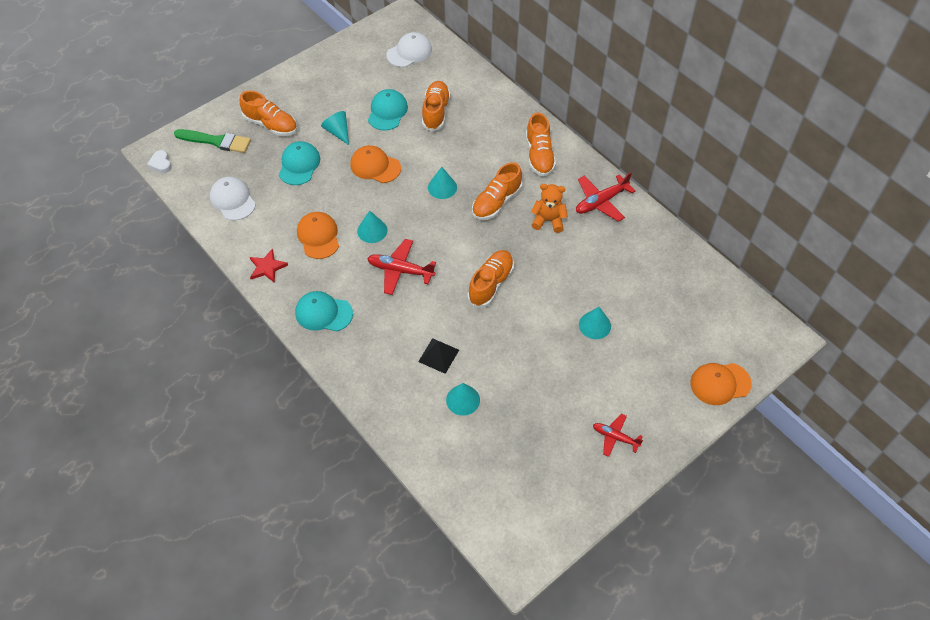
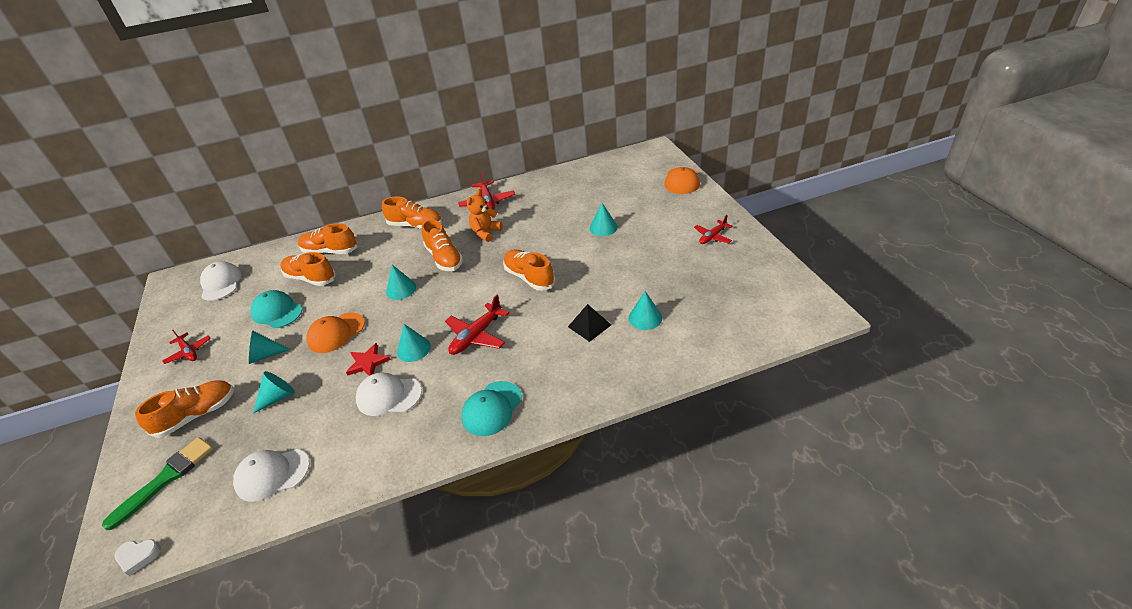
camera: 65 degrees left, 15 degrees down
red star [250,249,288,283] -> red star moved to [346,343,391,376]
turquoise cap [279,141,320,185] -> turquoise cone [253,371,295,413]
orange cap [297,212,339,259] -> white cap [356,372,422,416]
none -> red plane [162,330,211,364]
none -> orange shoe [298,223,358,254]

